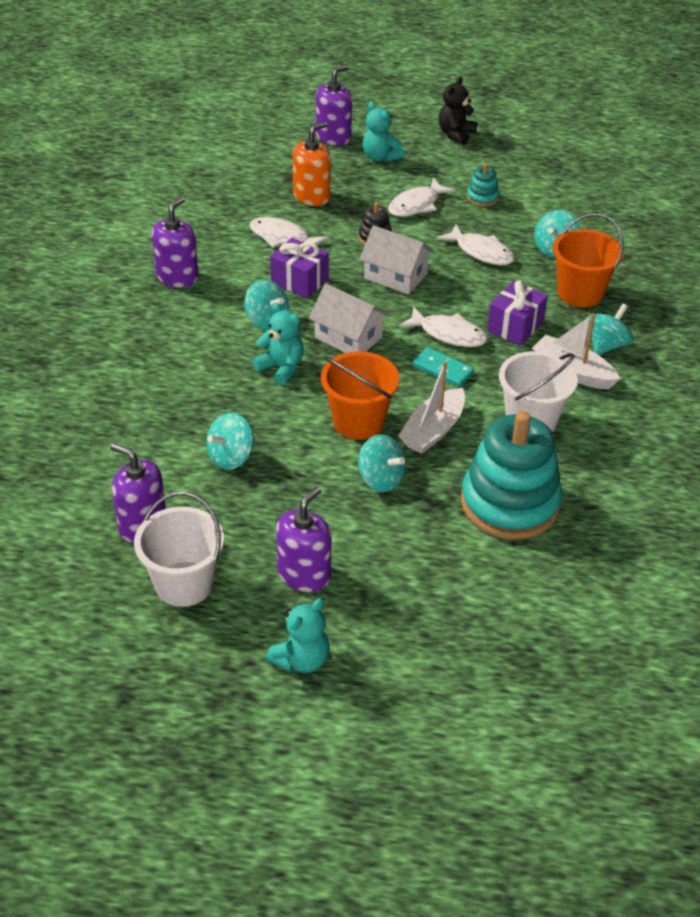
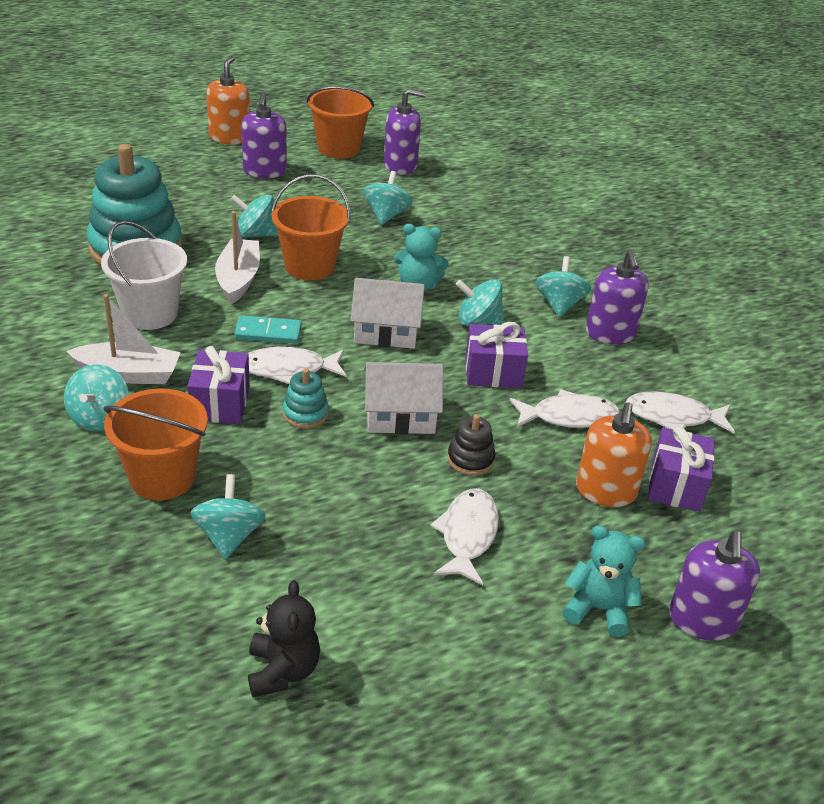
camera: 145 degrees right, 5 degrees down
white bucket [134,492,224,607] -> orange bucket [306,86,374,159]
turquoise teddy bear [266,598,330,673] -> orange soap dispenser [206,56,250,145]
white fish [437,224,514,265] -> white fish moved to [625,391,735,433]
black teddy bear [439,76,477,145] -> black teddy bear moved to [248,580,320,697]
turquoise stacking toy [467,163,499,207] -> turquoise stacking toy moved to [283,368,329,428]
none -> turquoise spinning top [535,256,591,317]
none -> purple gift [648,426,715,512]

